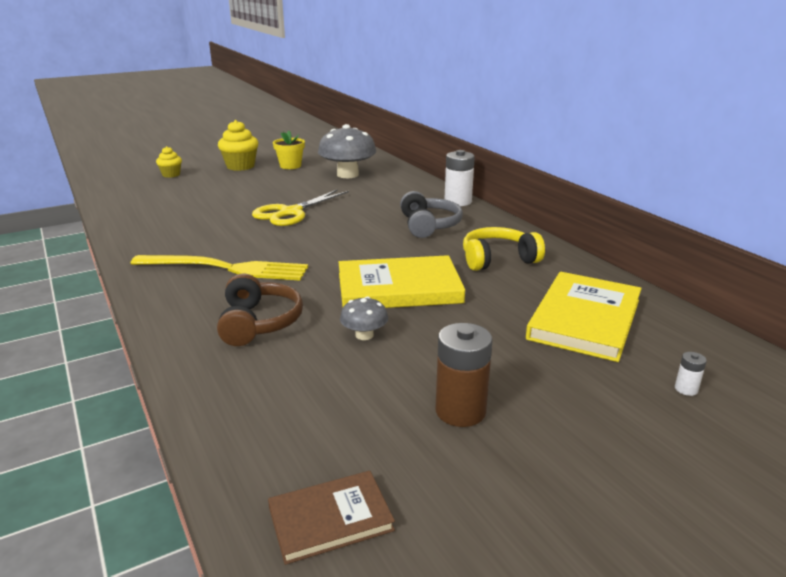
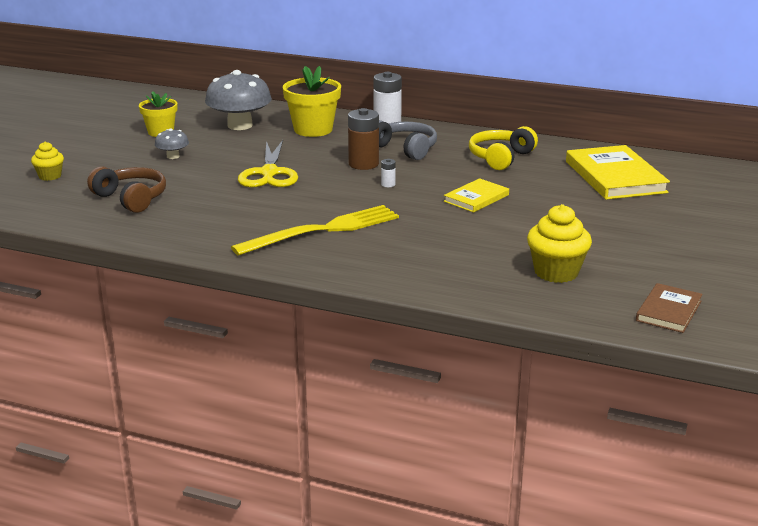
camera: 40 degrees left, 0 degrees up
brown headphones [217,273,303,346] -> brown headphones moved to [87,166,166,213]
yellow cupcake [218,120,258,171] -> yellow cupcake moved to [527,204,592,283]
yellow book [339,255,465,308] -> yellow book [444,178,509,213], size x0.56
grey mushroom [340,296,388,340] -> grey mushroom moved to [155,128,189,159]
brown battery [436,323,492,427] -> brown battery moved to [348,108,379,170]
white battery [675,352,707,396] -> white battery moved to [381,159,396,187]
none -> yellow flower pot [283,66,341,137]

